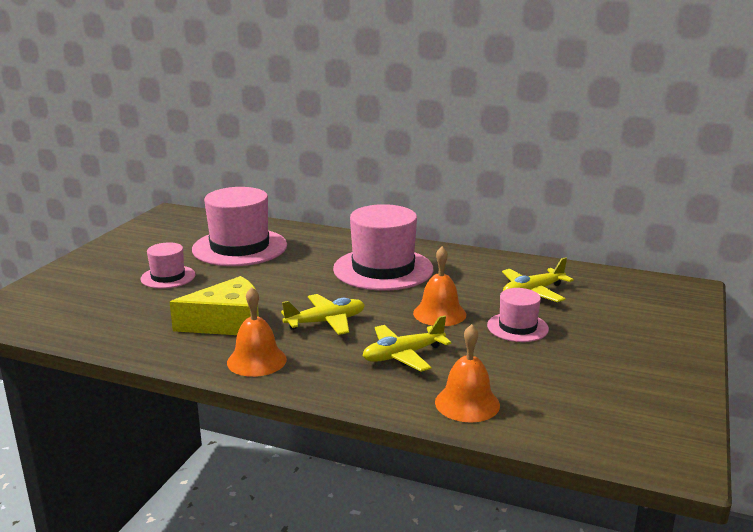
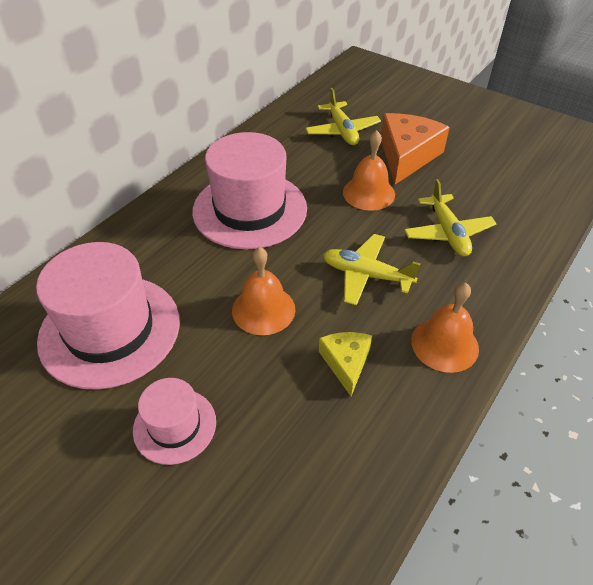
camera: 75 degrees left, 25 degrees up
yellow cheese [169,276,259,335] -> yellow cheese [319,332,372,396], size x0.57
yellow plane [281,294,365,335] -> yellow plane turned 60 degrees counterclockwise [323,234,421,306]
orange bell [435,324,500,422] -> orange bell moved to [232,247,295,335]
pink hat [487,288,549,342] -> orange cheese [381,113,450,184]

